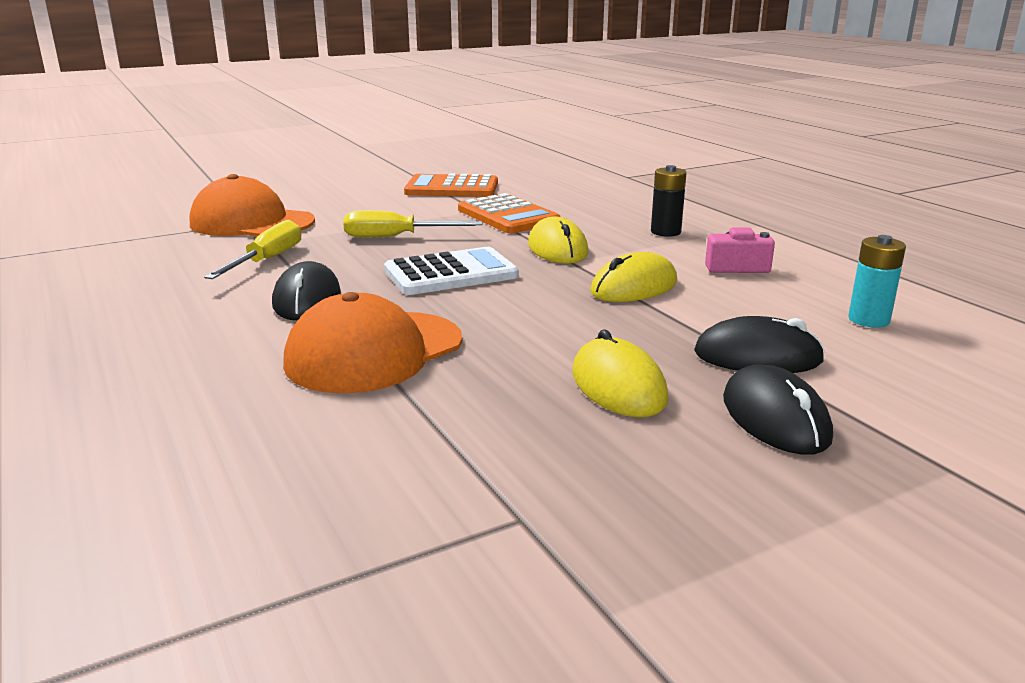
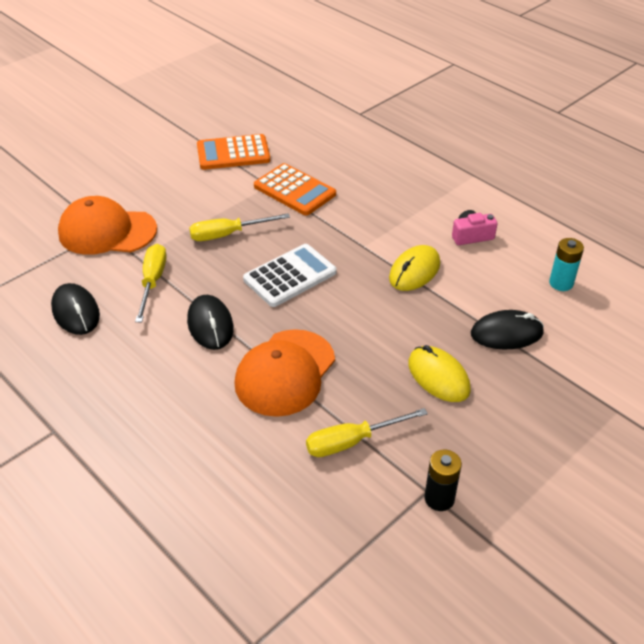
camera: 15 degrees left, 20 degrees up
yellow mouse [528,216,589,263] -> none
black battery [651,165,686,237] -> black battery moved to [424,450,462,511]
black mouse [723,365,833,455] -> black mouse moved to [51,283,100,335]
none -> yellow screwdriver [306,408,428,457]

